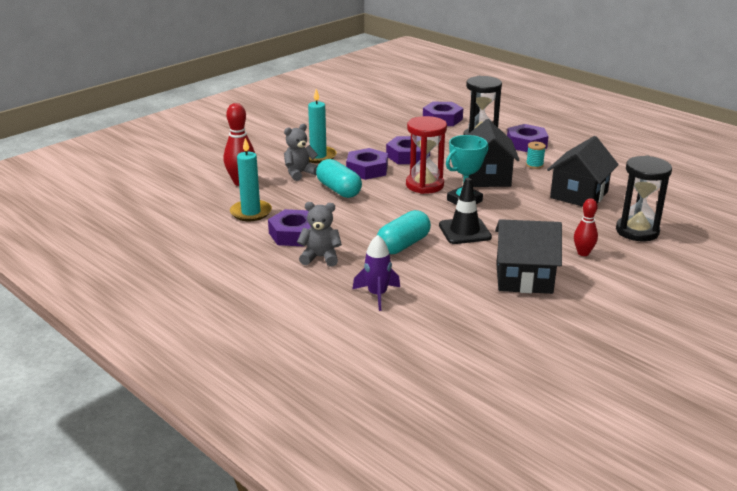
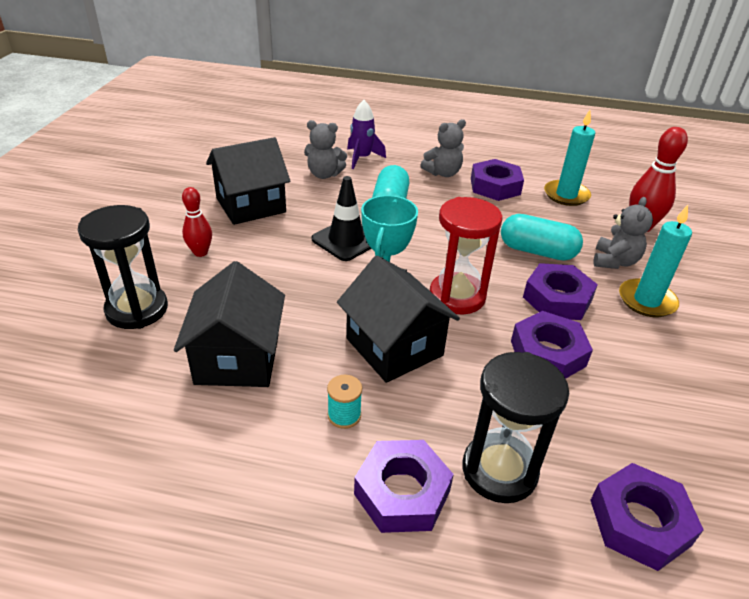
camera: 145 degrees right, 10 degrees up
none -> grey teddy bear [304,120,347,179]

